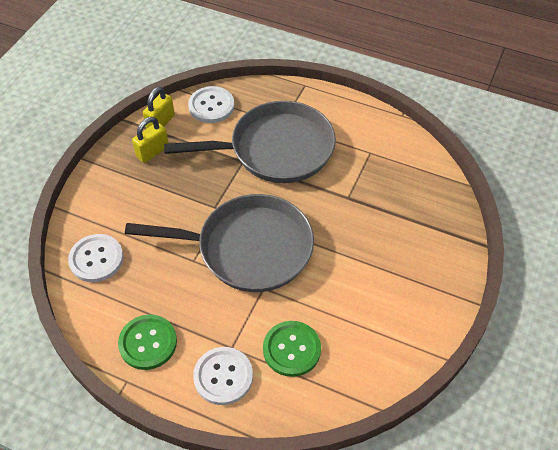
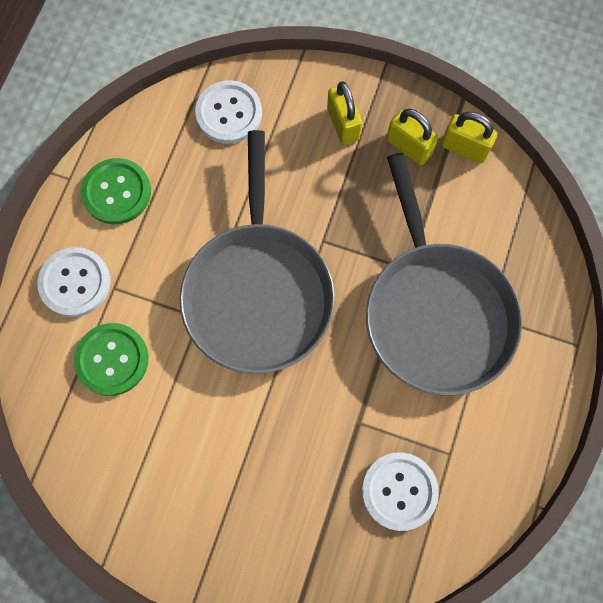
camera: 85 degrees right, 20 degrees up
white button [188,86,235,123] -> white button moved to [362,452,439,531]
none -> yellow padlock [327,81,362,145]

